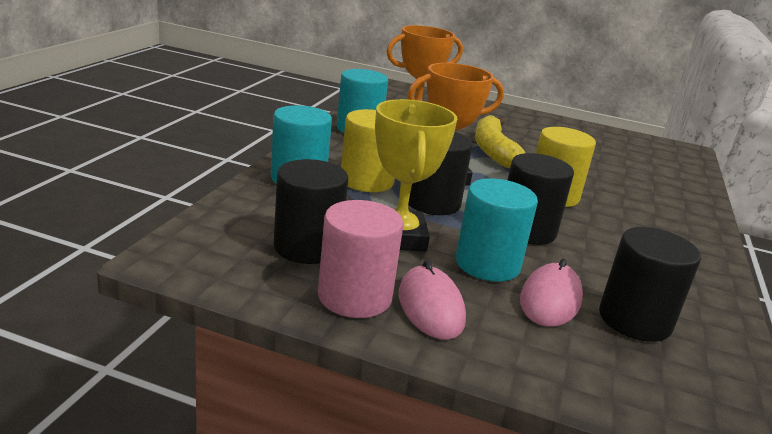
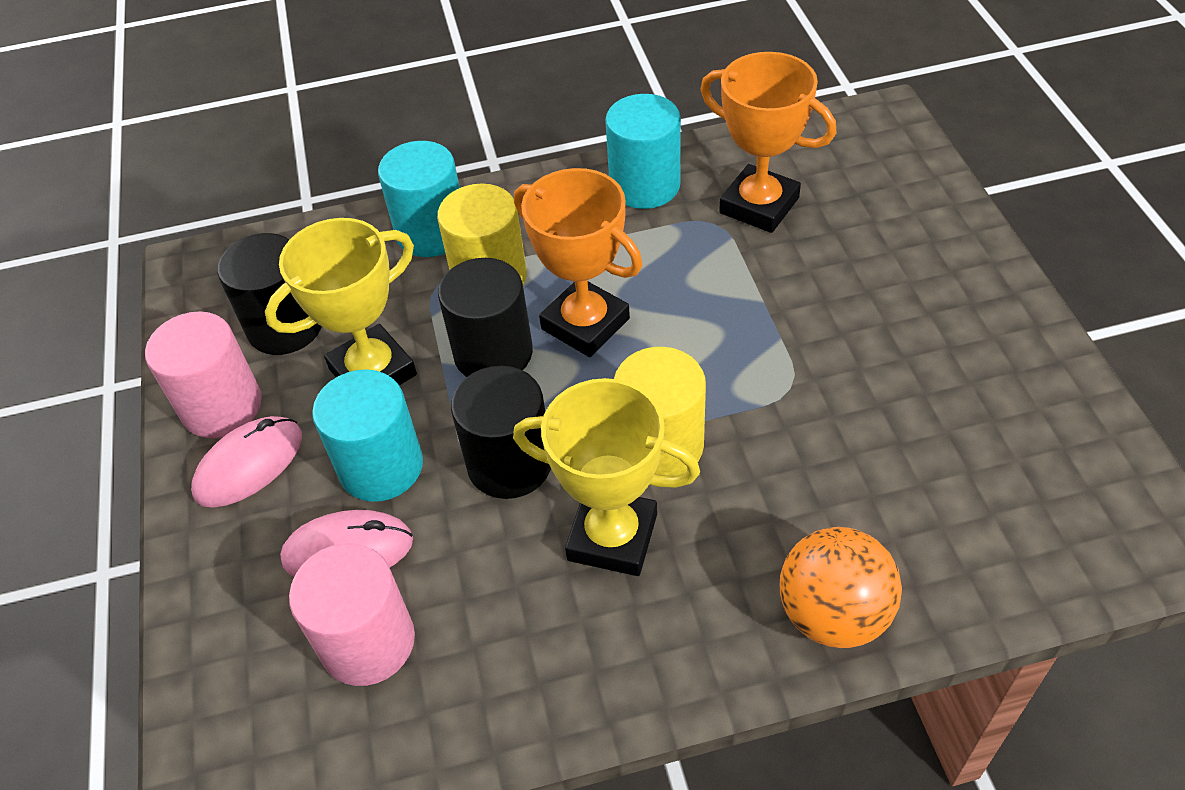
camera: 65 degrees right, 25 degrees up
yellow banana [475,115,525,168] -> none
black cylinder [599,227,701,342] -> pink cylinder [289,543,415,686]
none -> yellow trophy [513,378,700,576]
none -> orange ball [780,527,902,648]

